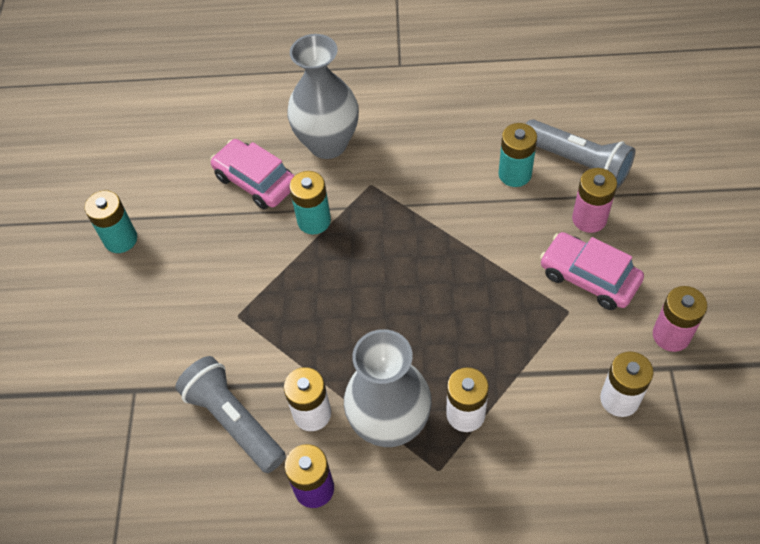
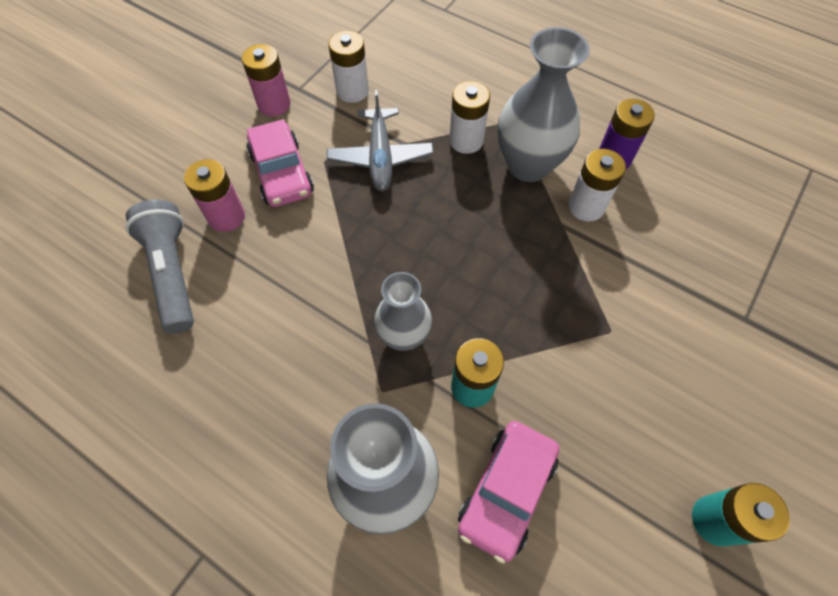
camera: 150 degrees left, 5 degrees up
grey flashlight [175,356,286,473] -> none
pink car [210,139,294,209] -> pink car turned 45 degrees clockwise [458,421,559,564]
turquoise battery [498,123,537,187] -> none
none -> grey plane [327,90,434,191]
none -> grey vase [374,272,432,351]

